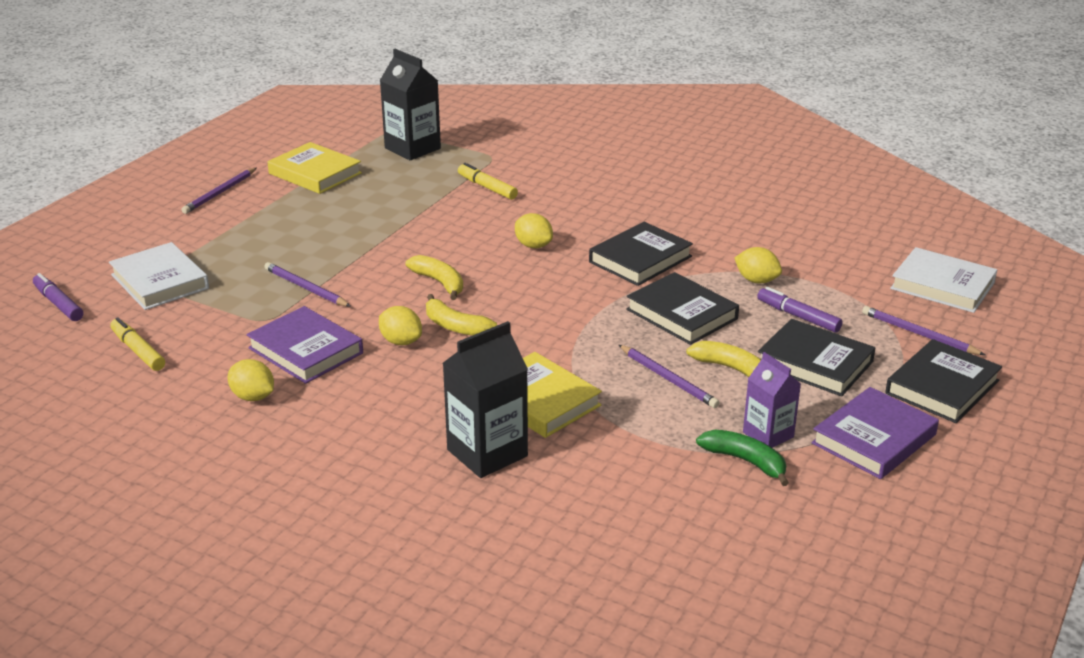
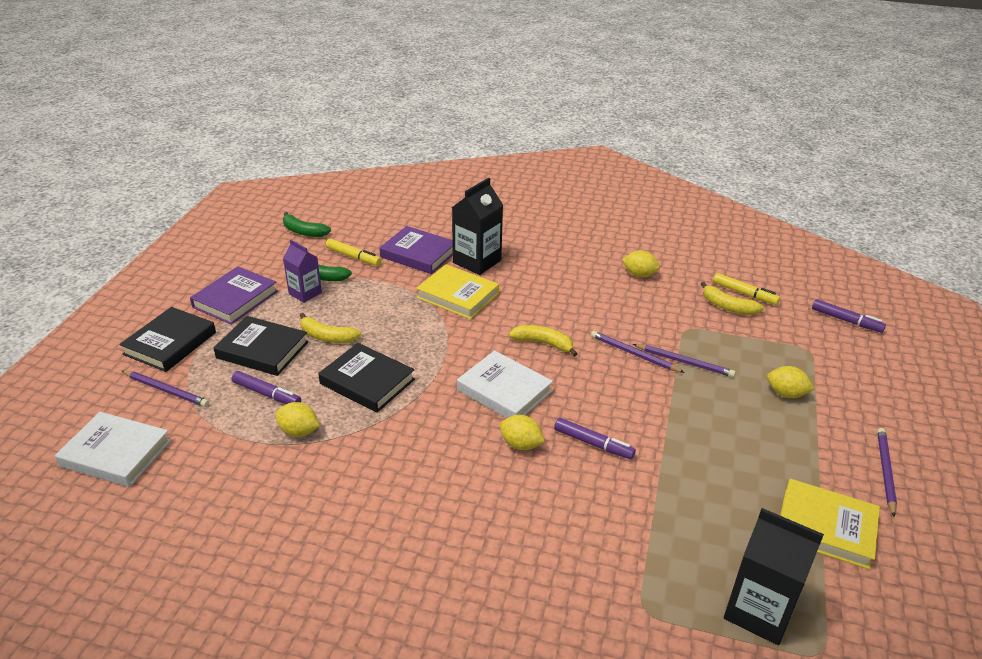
camera: 165 degrees right, 5 degrees up
white book [109,242,209,310] -> white book moved to [457,350,553,418]
purple book [247,306,363,384] -> purple book moved to [380,226,453,274]
yellow lemon [379,306,422,345] -> yellow lemon moved to [767,366,814,398]
yellow banana [405,255,463,300] -> yellow banana moved to [701,282,764,315]
yellow marker [458,163,518,200] -> yellow marker moved to [326,239,381,266]
black book [589,222,693,286] -> none
purple pencil [619,345,720,408] -> purple pencil moved to [591,331,685,373]
none -> green banana [283,212,331,237]
none -> purple marker [554,418,636,459]

